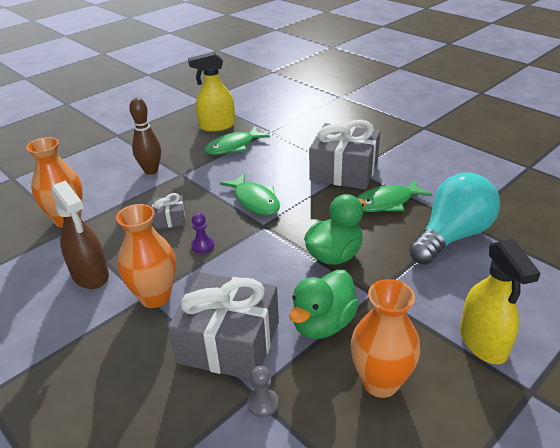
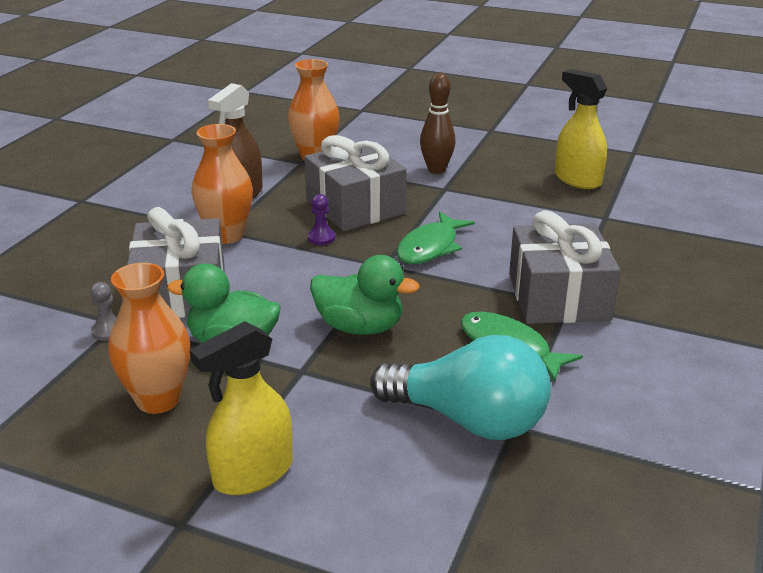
camera: 65 degrees right, 5 degrees down
grey gift [152,193,185,229] -> grey gift [304,135,407,231], size x2.17
green fish [204,126,270,155] -> none

